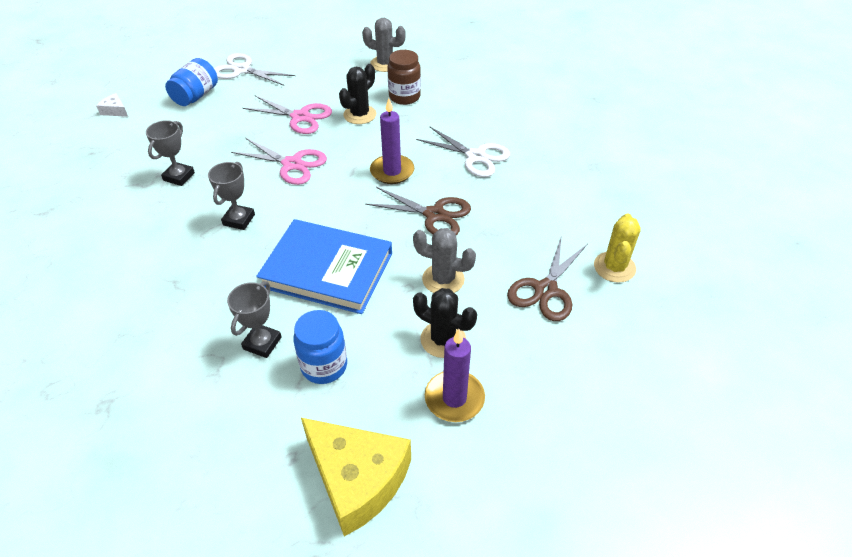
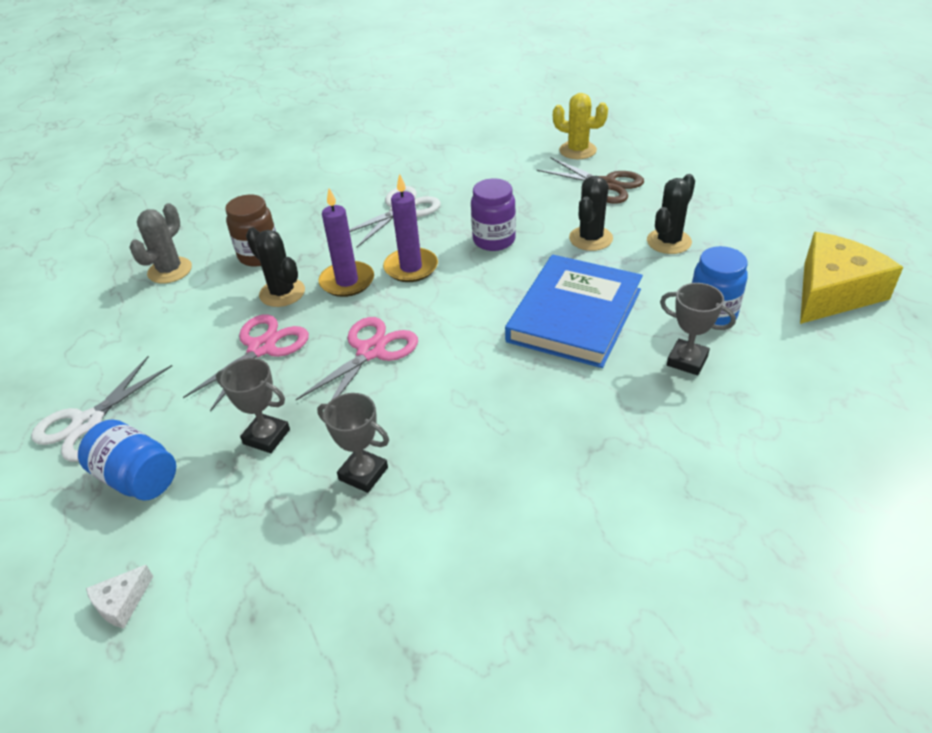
camera: 80 degrees left, 5 degrees down
grey trophy [208,162,255,230] -> grey trophy moved to [216,358,290,453]
brown scissors [365,187,471,235] -> purple jar [471,178,516,251]
grey cactus [413,228,476,293] -> black cactus [569,176,613,251]
purple candle [425,329,485,422] -> purple candle moved to [319,189,374,297]

